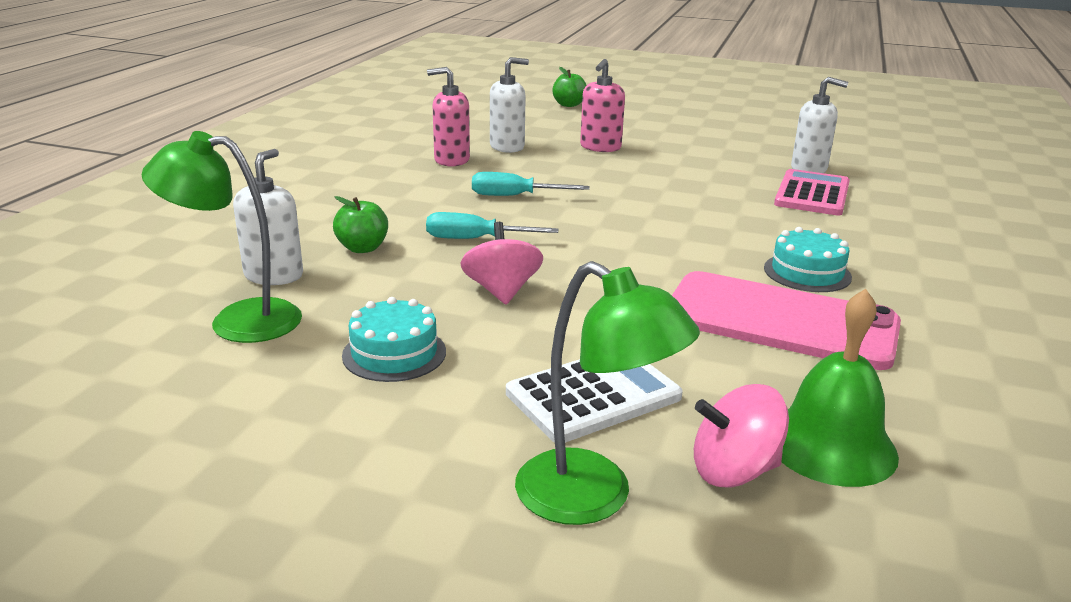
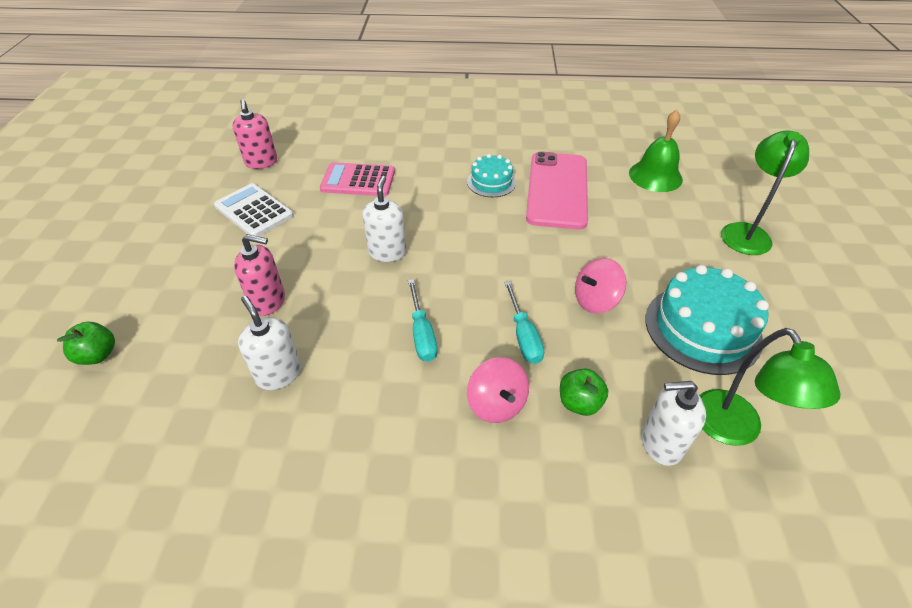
camera: 105 degrees left, 20 degrees up
turquoise cake [342,297,446,382] -> turquoise cake [646,265,769,375], size x1.76
pink soap dispenser [427,67,470,167] -> pink soap dispenser moved to [232,99,277,169]
white calculator [506,359,683,443] -> white calculator moved to [214,183,294,237]
pink spinning top [694,384,789,487] -> pink spinning top moved to [467,357,529,423]
white soap dispenser [791,77,848,173] -> white soap dispenser moved to [362,176,407,262]

